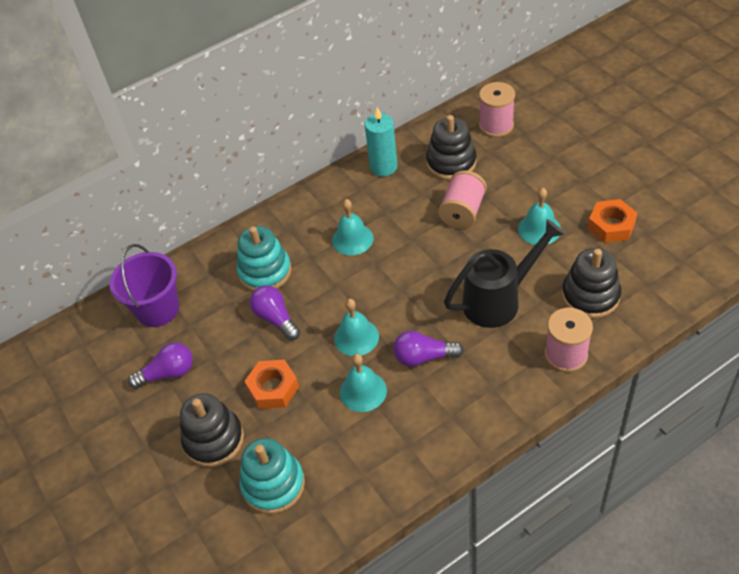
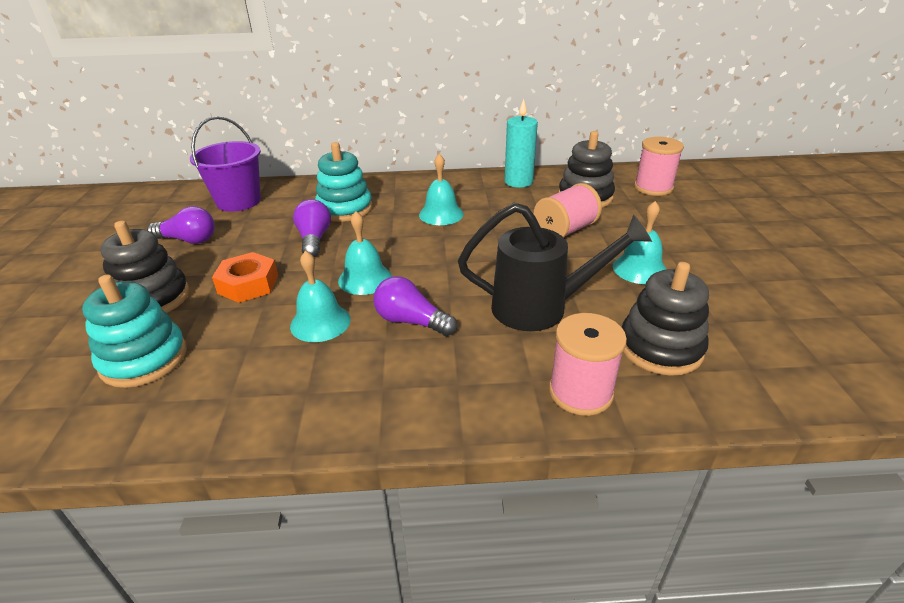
camera: 25 degrees right, 15 degrees down
orange nut [588,199,637,243] -> none

